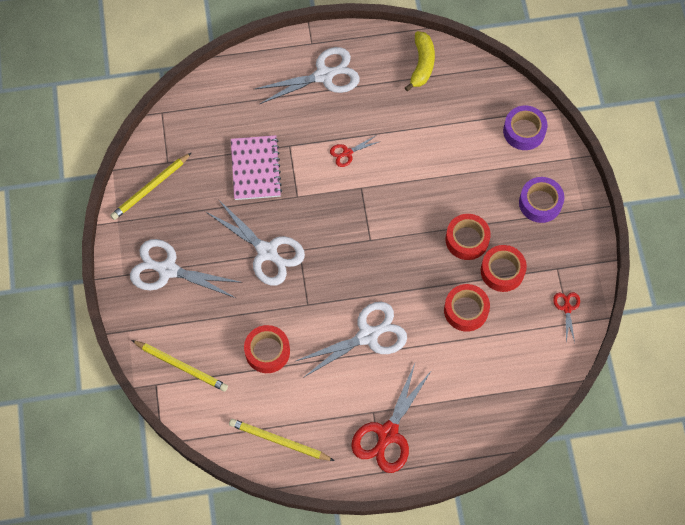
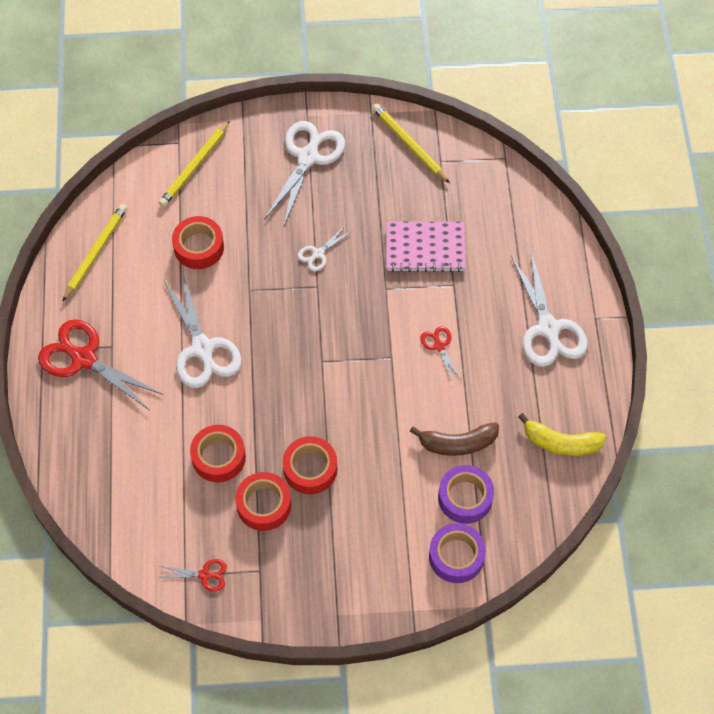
camera: 95 degrees right, 5 degrees down
white scissors [206,199,305,286] -> white scissors [298,226,352,271], size x0.48
purple tape [519,177,564,223] -> purple tape moved to [438,465,494,524]
none -> brown banana [410,422,499,456]

